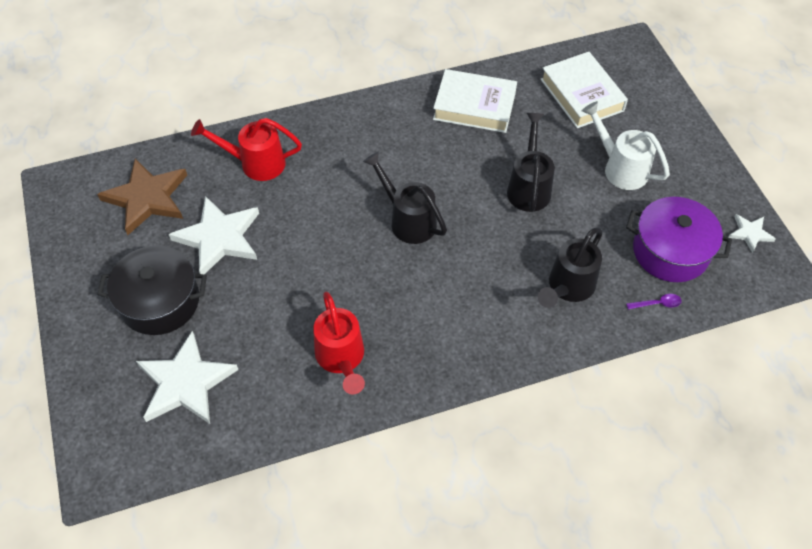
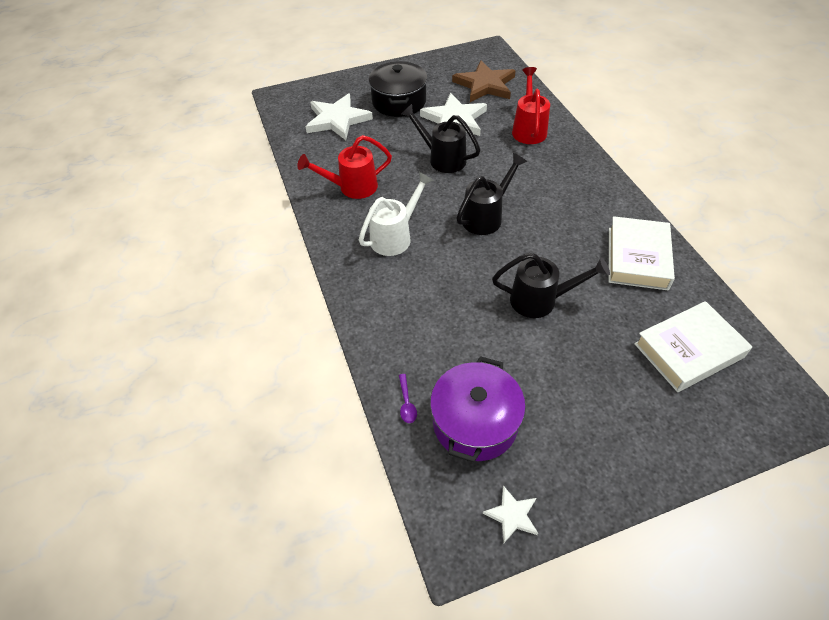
camera: 90 degrees right, 5 degrees down
black watering can [538,227,602,308] -> black watering can moved to [401,104,480,173]
white watering can [582,101,670,190] -> white watering can moved to [359,172,434,256]

